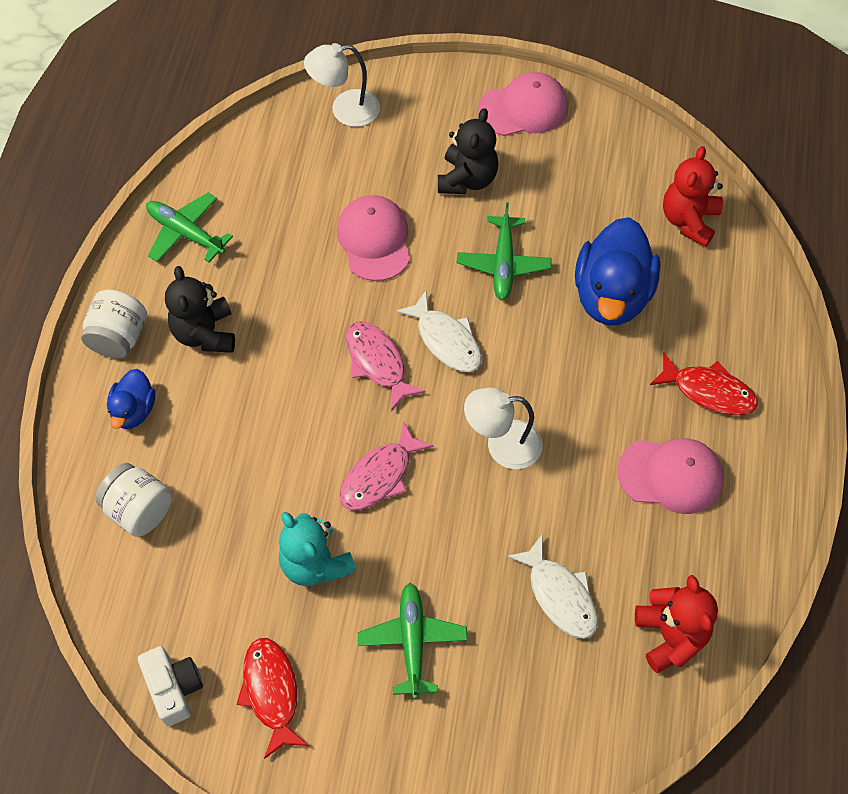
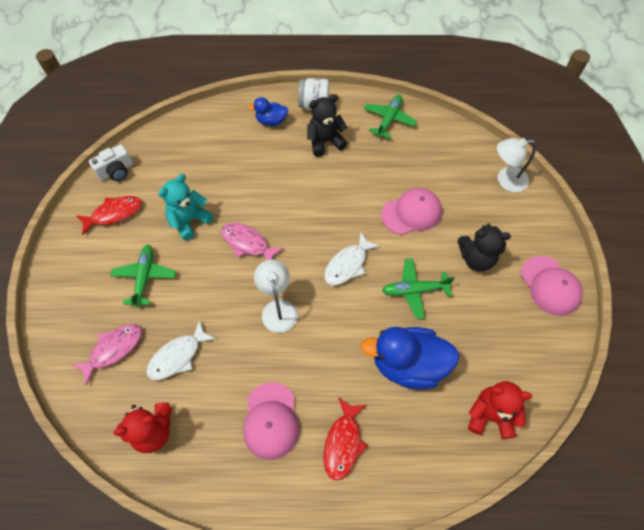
camera: 80 degrees right, 0 degrees up
white jar [95,463,172,537] -> none
white lamp [304,43,380,127] -> white lamp turned 75 degrees counterclockwise [497,138,536,192]
pink fish [346,321,425,411] -> pink fish moved to [71,324,142,386]
green plane [358,583,468,699] -> green plane turned 75 degrees counterclockwise [110,245,176,308]

